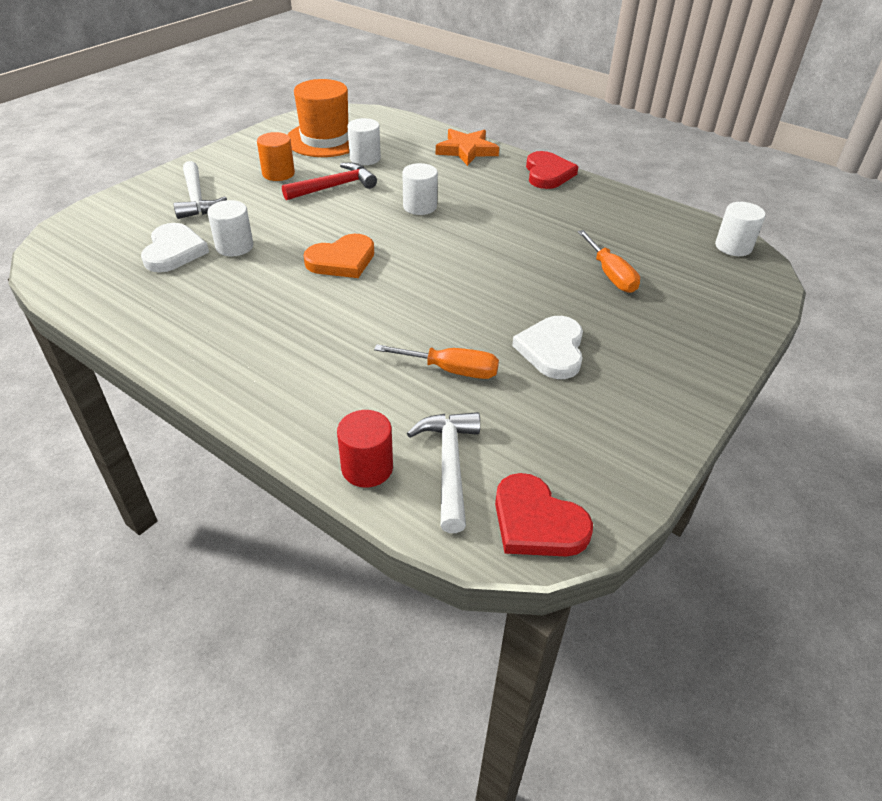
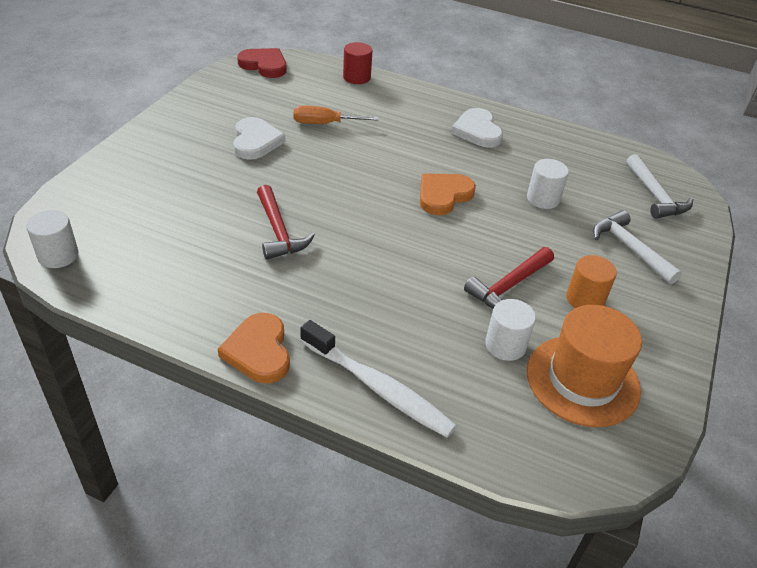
camera: 165 degrees right, 0 degrees up
white heart [141,223,209,272] -> white heart moved to [451,108,503,148]
white cylinder [402,163,438,215] -> none
white hammer [407,412,480,533] -> white hammer moved to [626,154,693,219]
orange star [436,129,499,166] -> white toothbrush [300,320,456,438]
red heart [526,151,579,189] -> orange heart [218,313,290,383]
orange screwdriver [578,230,640,293] -> none
none -> red hammer [257,185,315,259]

